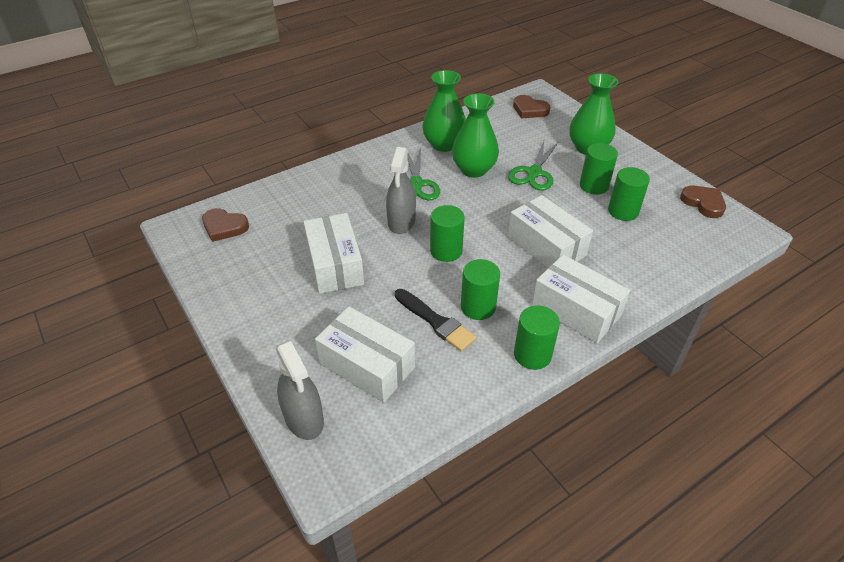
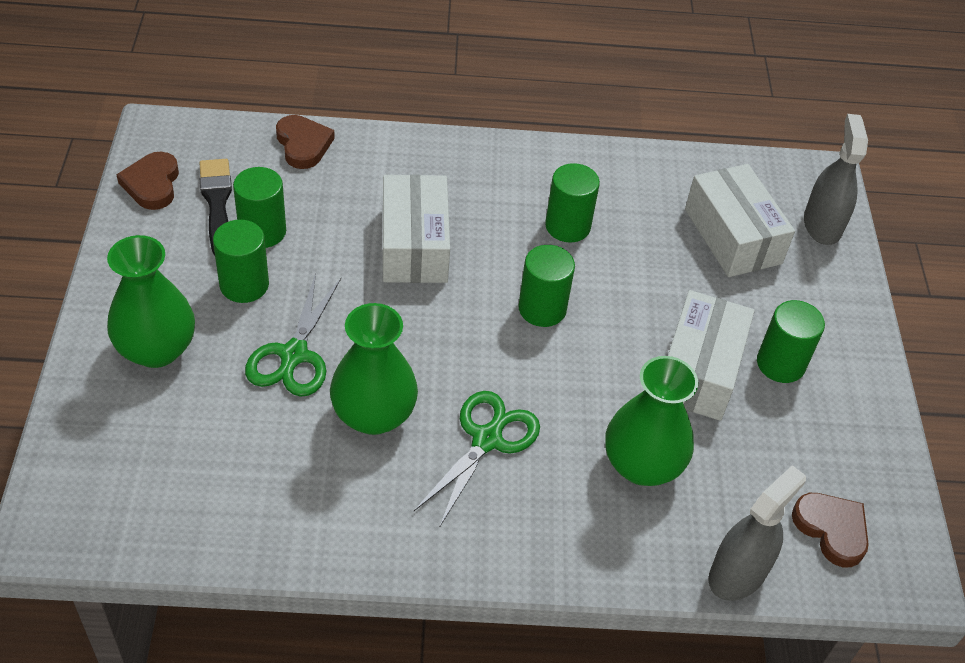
camera: 150 degrees left, 5 degrees up
grey spray bottle [386,147,416,234] -> grey spray bottle moved to [709,465,806,601]
black brush [395,289,476,351] -> black brush moved to [199,159,232,255]
green vase [422,70,466,152] -> green vase moved to [605,356,698,486]
green scissors [508,141,558,190] -> green scissors turned 135 degrees clockwise [245,273,341,397]
brown heart [513,95,550,118] -> brown heart moved to [276,115,335,169]
green cylinder [514,305,560,370] -> green cylinder moved to [757,300,825,383]
white box [532,255,630,343] -> none

